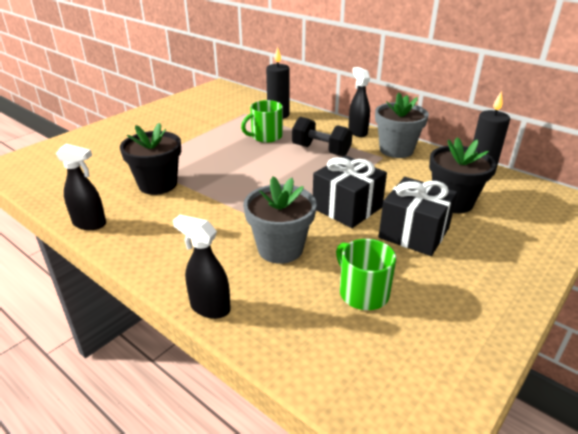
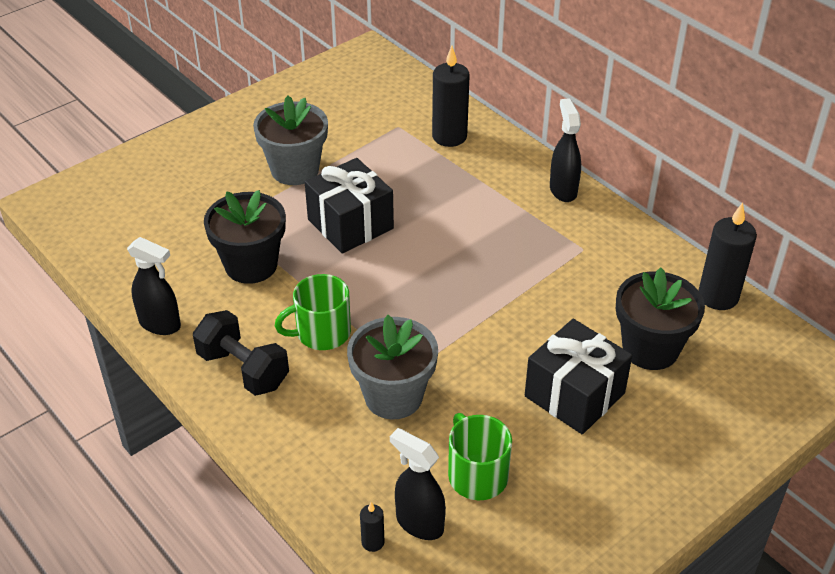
camera: 10 degrees right, 10 degrees up
black spray bottle [173,215,231,319] -> black spray bottle moved to [390,428,446,540]
green mug [241,100,283,143] -> green mug moved to [275,274,351,350]
black dumbbell [292,117,353,156] -> black dumbbell moved to [193,310,289,396]
black gift [313,155,387,228] -> black gift moved to [305,158,394,254]
grey flower pot [375,93,429,158] -> grey flower pot moved to [253,96,328,185]
none -> black candle [360,502,384,552]

